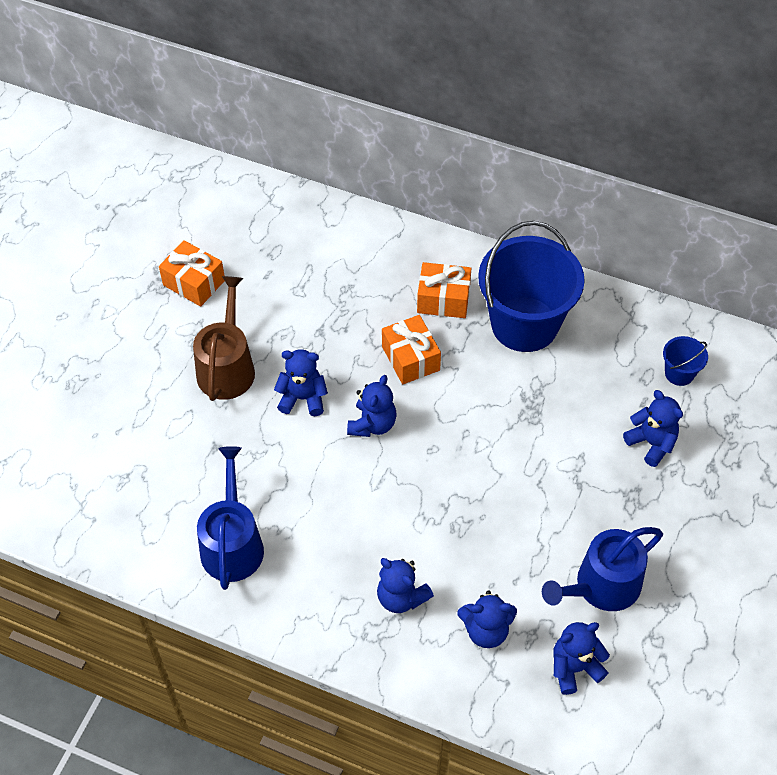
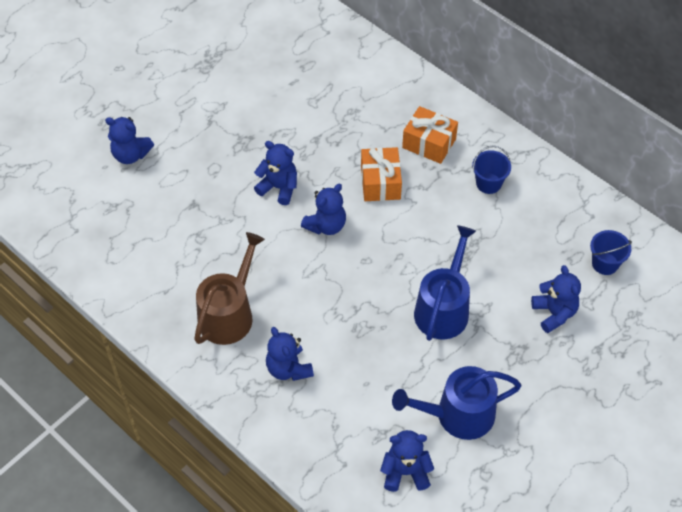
camera: 20 degrees right, 0 degrees up
orange gift [159,240,224,307] -> none
brown watering can [193,276,255,401] -> brown watering can moved to [194,232,265,345]
blue watering can [197,446,264,590] -> blue watering can moved to [414,225,476,341]
blue teddy bear [457,590,517,648] -> blue teddy bear moved to [105,117,154,164]
blue bucket [478,221,585,352] -> blue bucket [472,145,511,194], size x0.42

